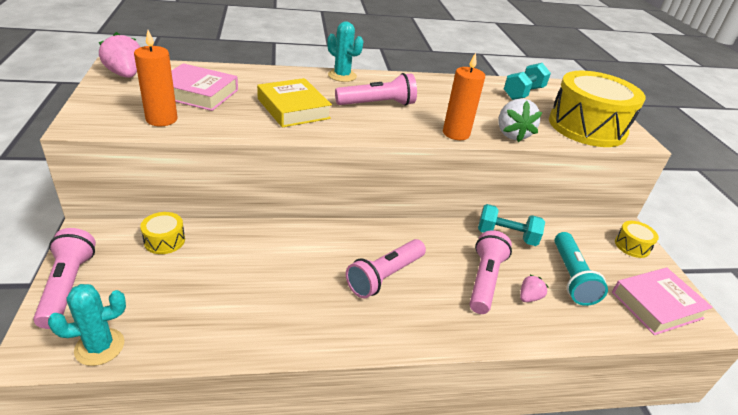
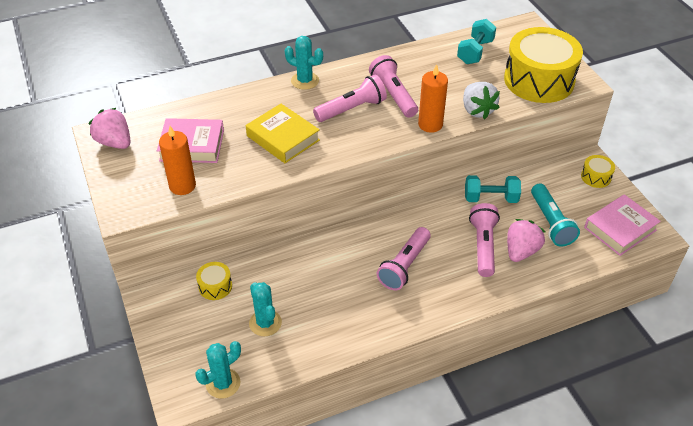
camera: 10 degrees left, 10 degrees up
pink flashlight [33,228,96,329] -> pink flashlight moved to [369,55,418,118]
pink strawberry [520,275,548,302] -> pink strawberry [507,219,545,262], size x1.80
none -> turquoise cactus [249,282,282,336]

